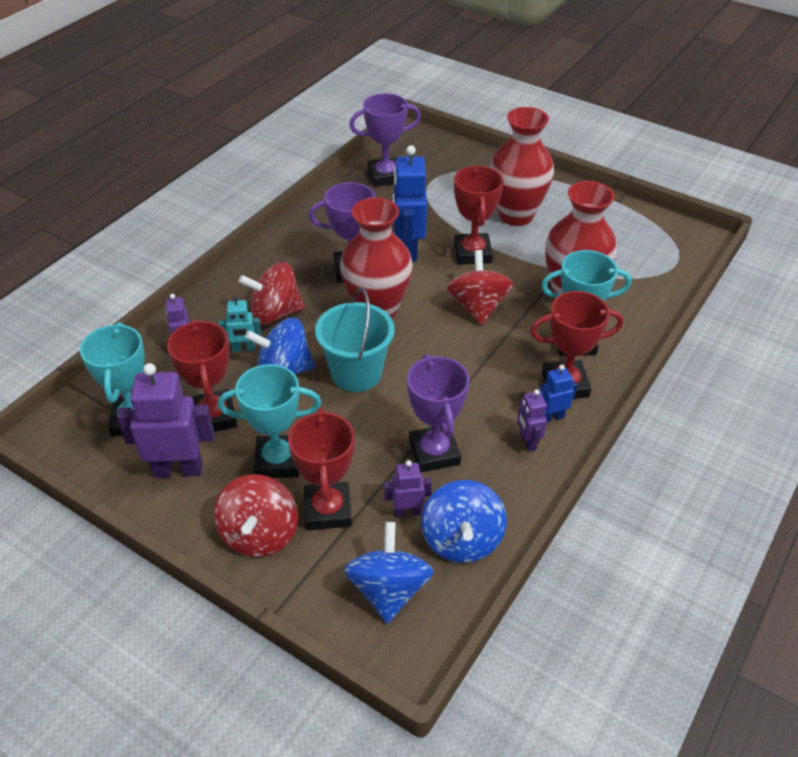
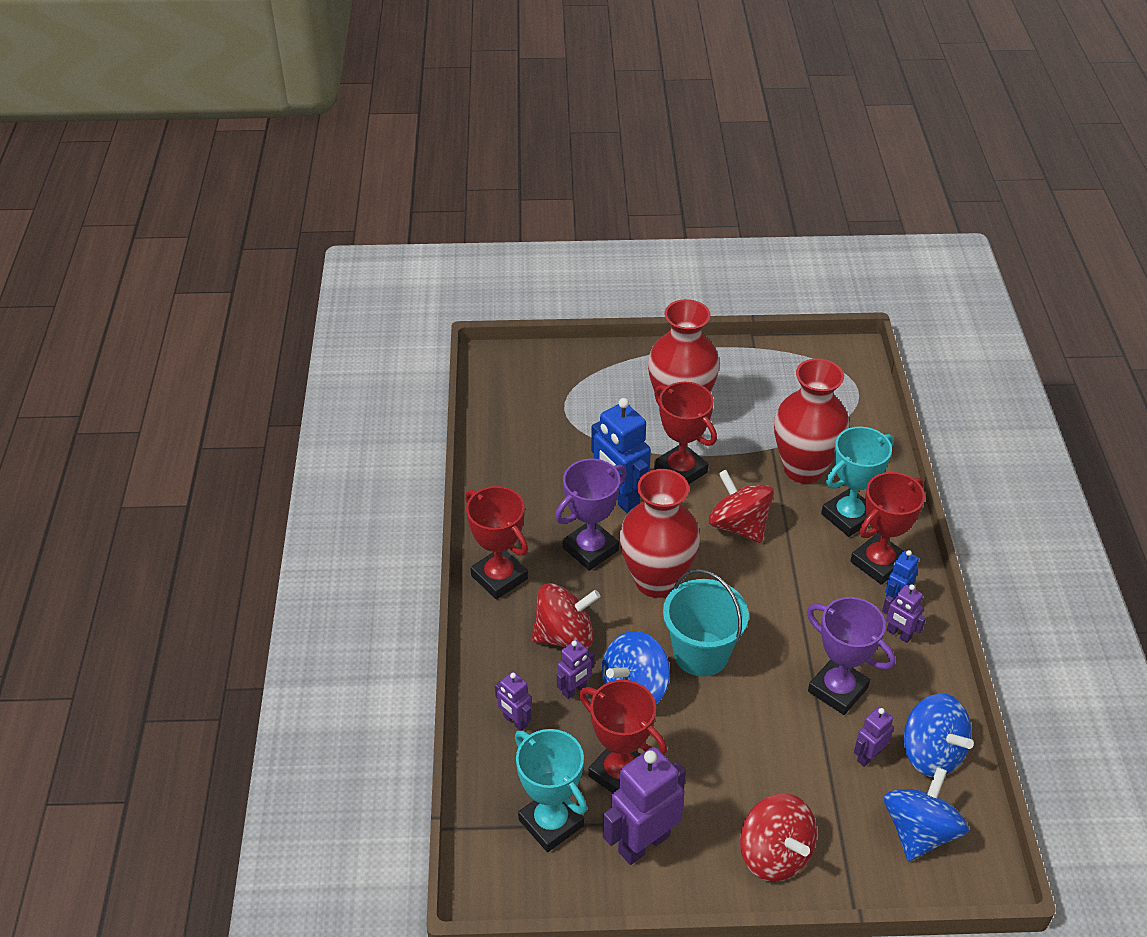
camera: 35 degrees left, 0 degrees up
turquoise trophy [218,364,322,478] -> none
turquoise robot [219,296,261,352] -> purple robot [557,640,595,699]
red spinning top [239,262,305,325] -> red spinning top turned 150 degrees counterclockwise [532,583,600,649]
red trophy [288,408,355,530] -> red trophy moved to [465,486,528,599]
blue spinning top [344,522,434,624] -> blue spinning top turned 60 degrees clockwise [884,767,969,861]
purple trophy [349,93,421,187] -> none

